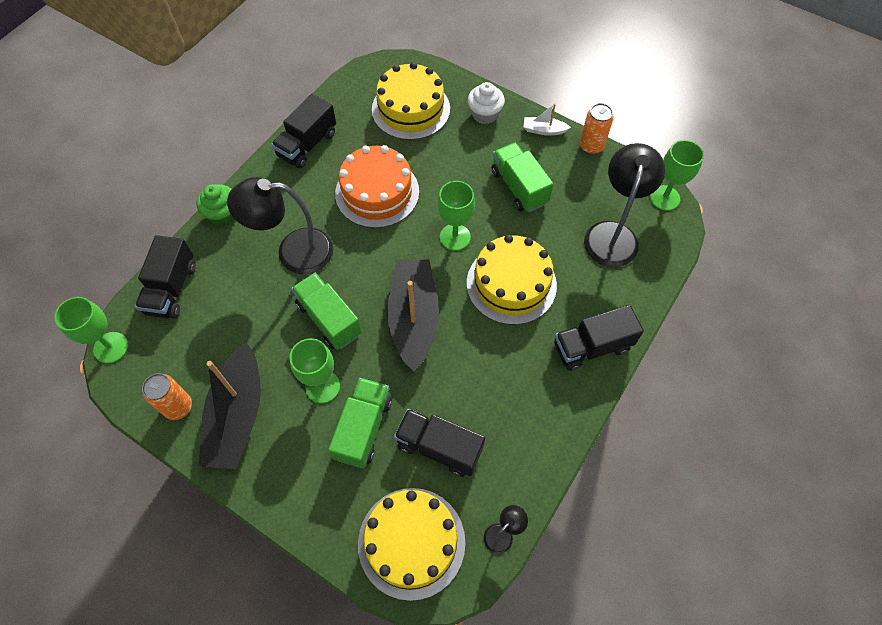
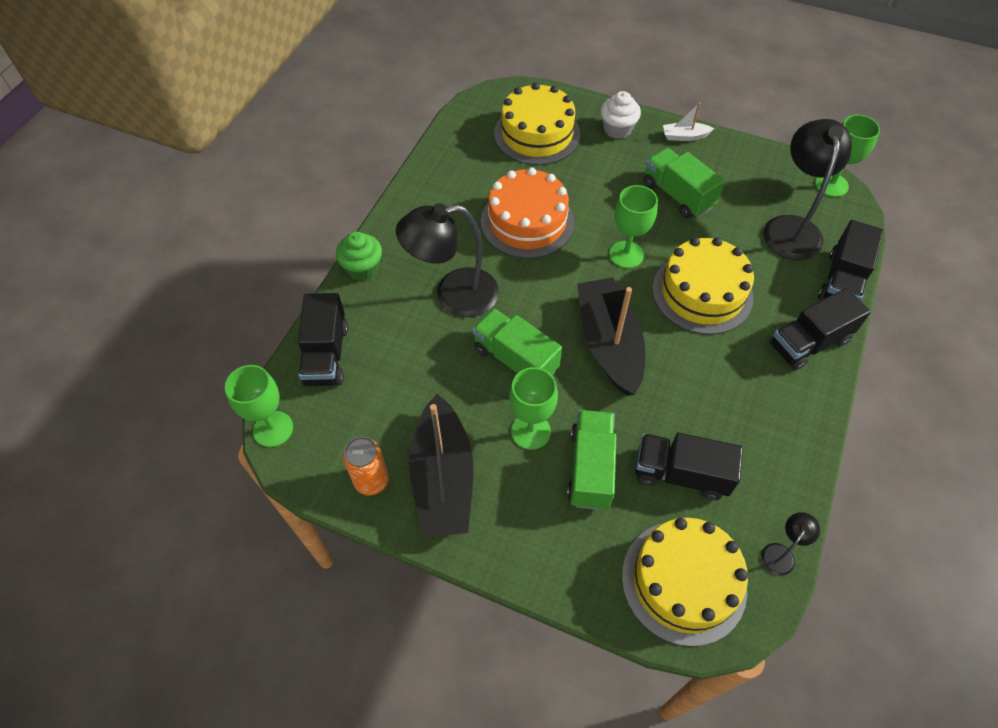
camera: 10 degrees left, 5 degrees down
black truck [271,94,336,168] -> black truck moved to [818,220,884,301]
orange can [580,103,614,154] -> none

